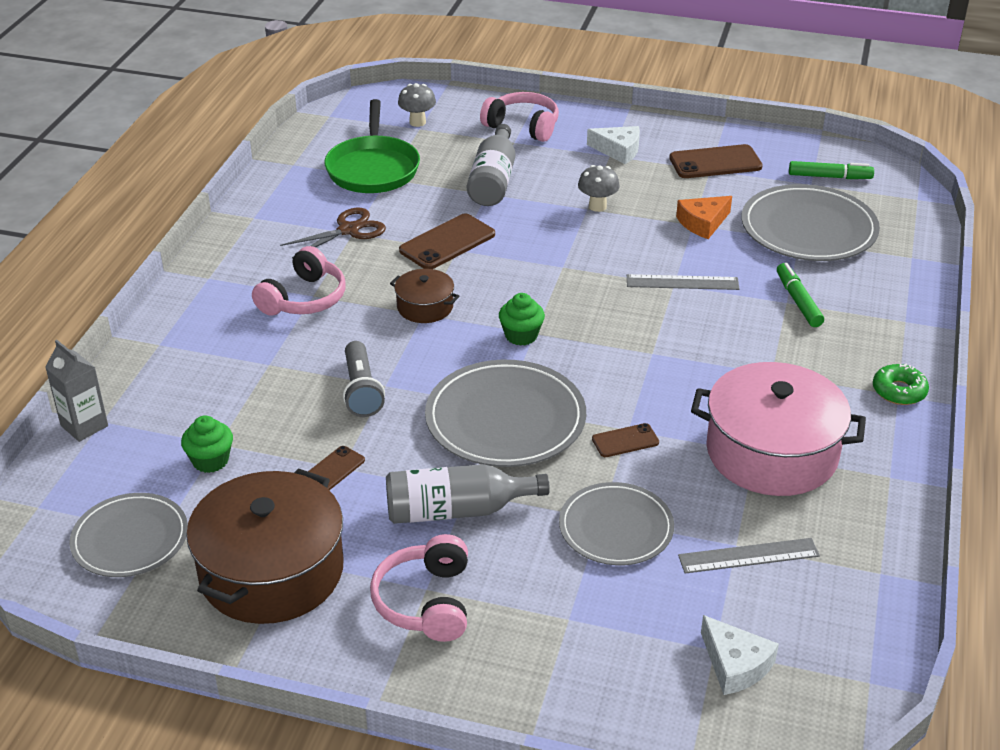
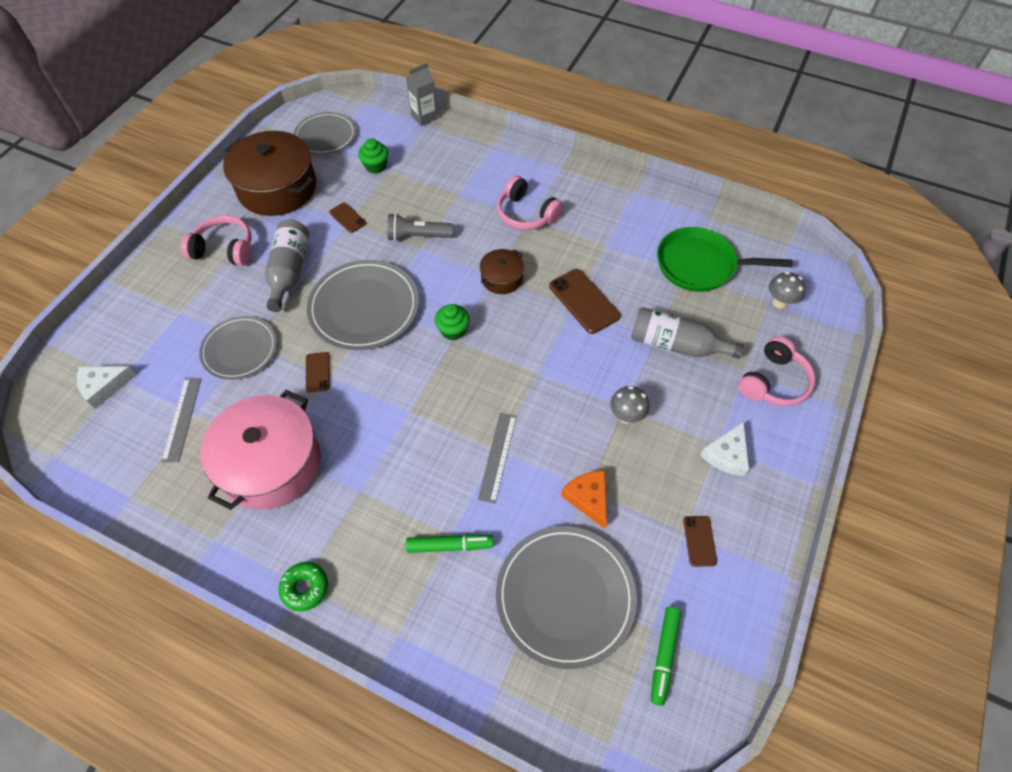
camera: 100 degrees right, 20 degrees up
brown scissors [280,208,386,258] -> none
brown phone [669,144,763,178] -> brown phone [683,516,717,567], size x0.56

